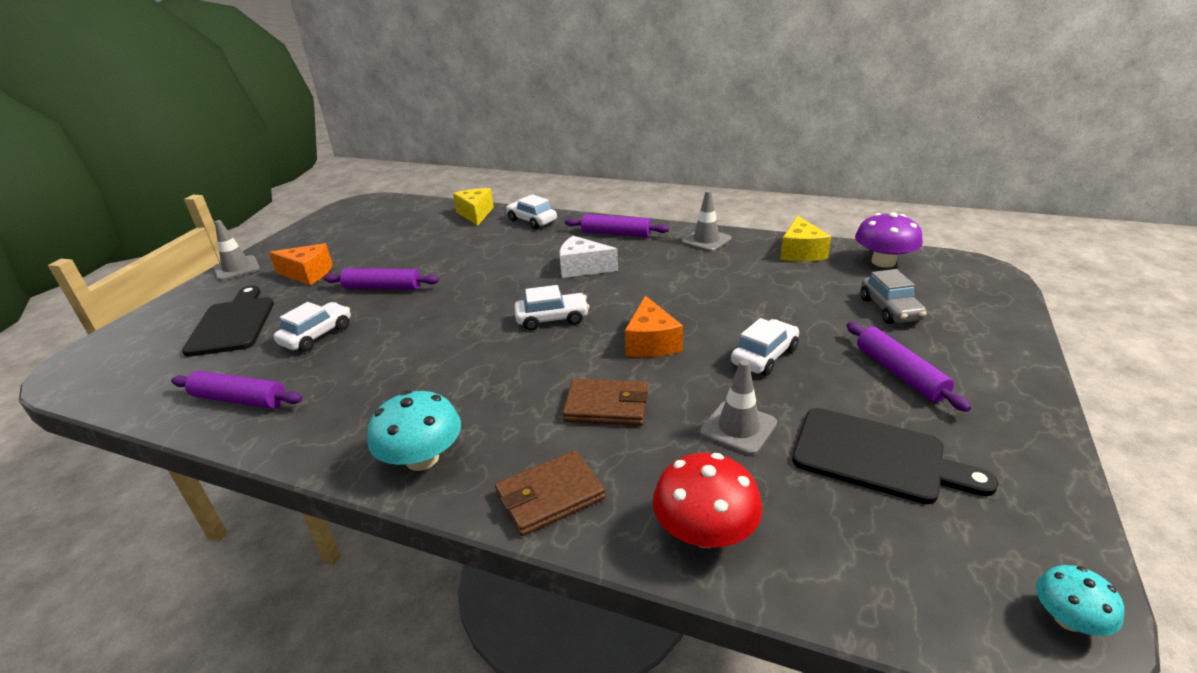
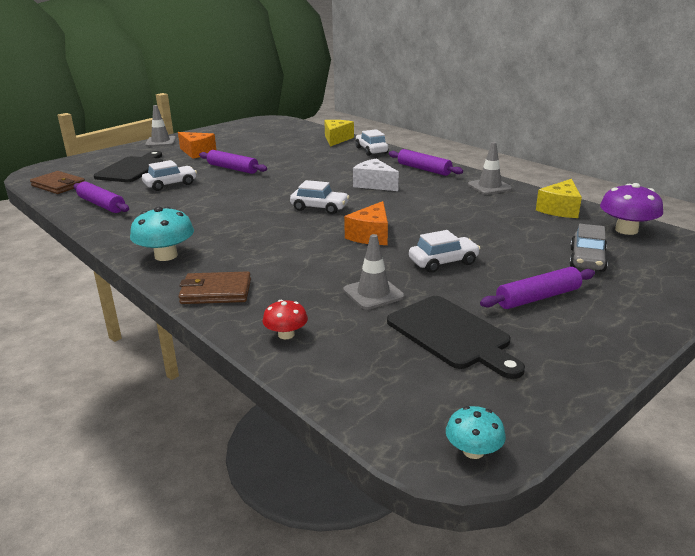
camera: 25 degrees right, 5 degrees down
brown wallet [562,378,648,426] -> brown wallet moved to [30,171,85,194]
red mushroom [652,453,762,548] -> red mushroom [262,300,308,339], size x0.58
purple rolling pin [846,322,971,412] -> purple rolling pin turned 60 degrees clockwise [480,267,595,309]

